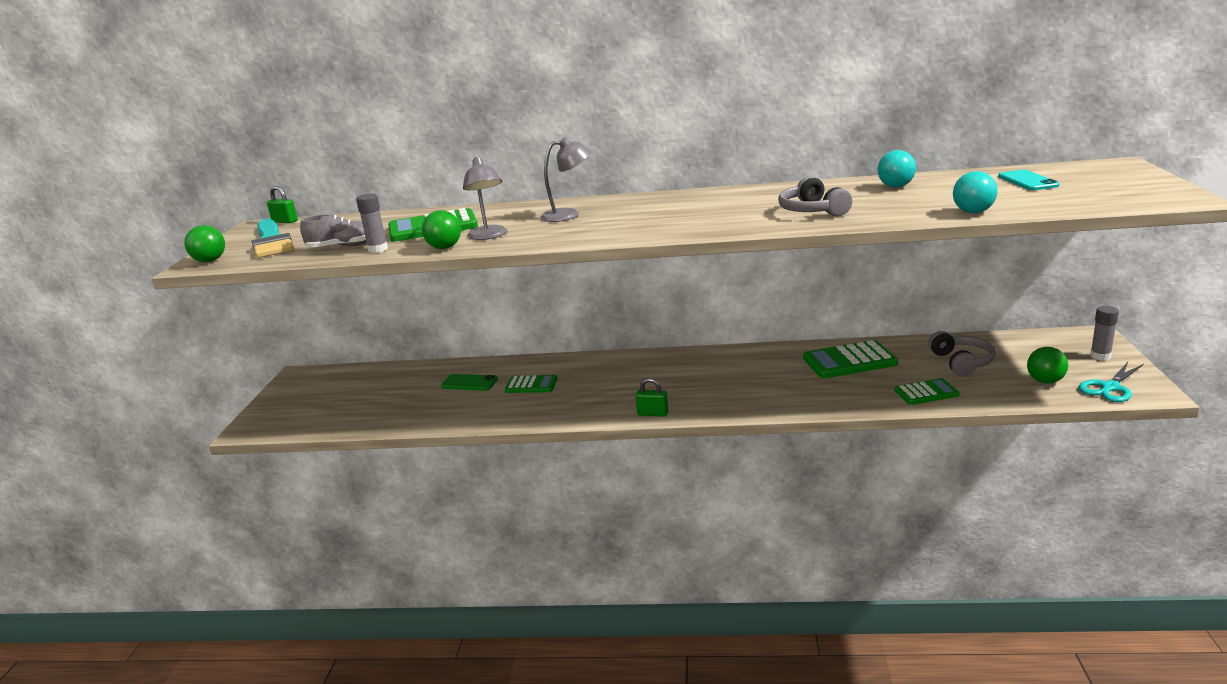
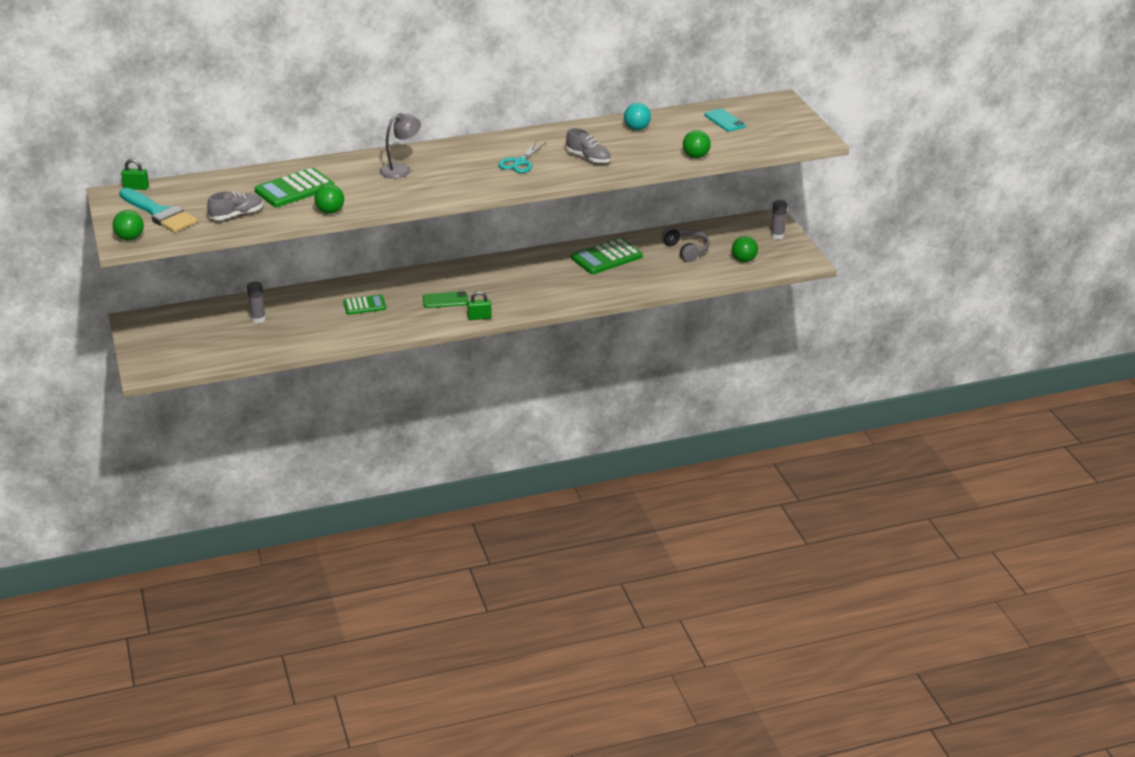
camera: 25 degrees left, 10 degrees up
grey glue stick [356,193,388,253] -> grey glue stick moved to [247,281,266,323]
green phone [441,374,498,391] -> green phone moved to [423,291,468,308]
grey lamp [463,157,508,240] -> none
grey headphones [778,176,852,216] -> grey shoe [566,128,611,164]
green calculator [894,378,960,405] -> none
turquoise ball [953,171,998,213] -> green ball [683,130,711,158]
turquoise scissors [1079,362,1144,402] -> turquoise scissors moved to [498,141,546,173]

